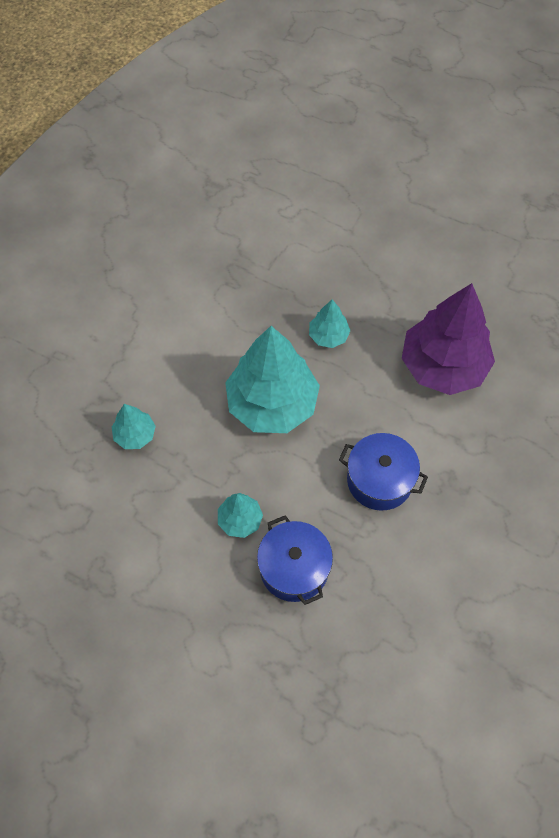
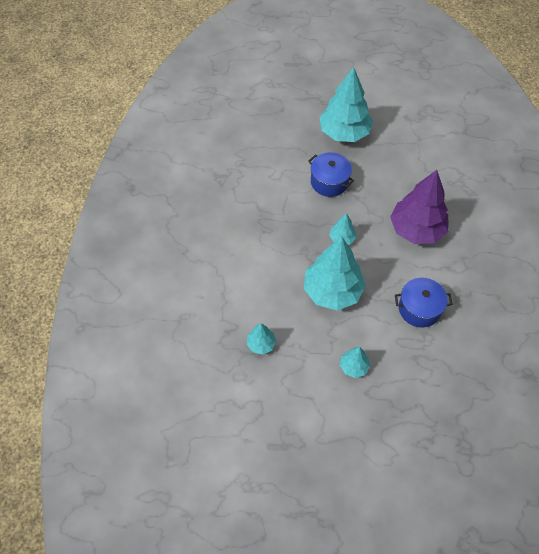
camera: 25 degrees left, 5 degrees down
blue pot [257,515,333,605] -> blue pot moved to [308,152,354,197]
none -> turquoise tree [319,67,373,142]

